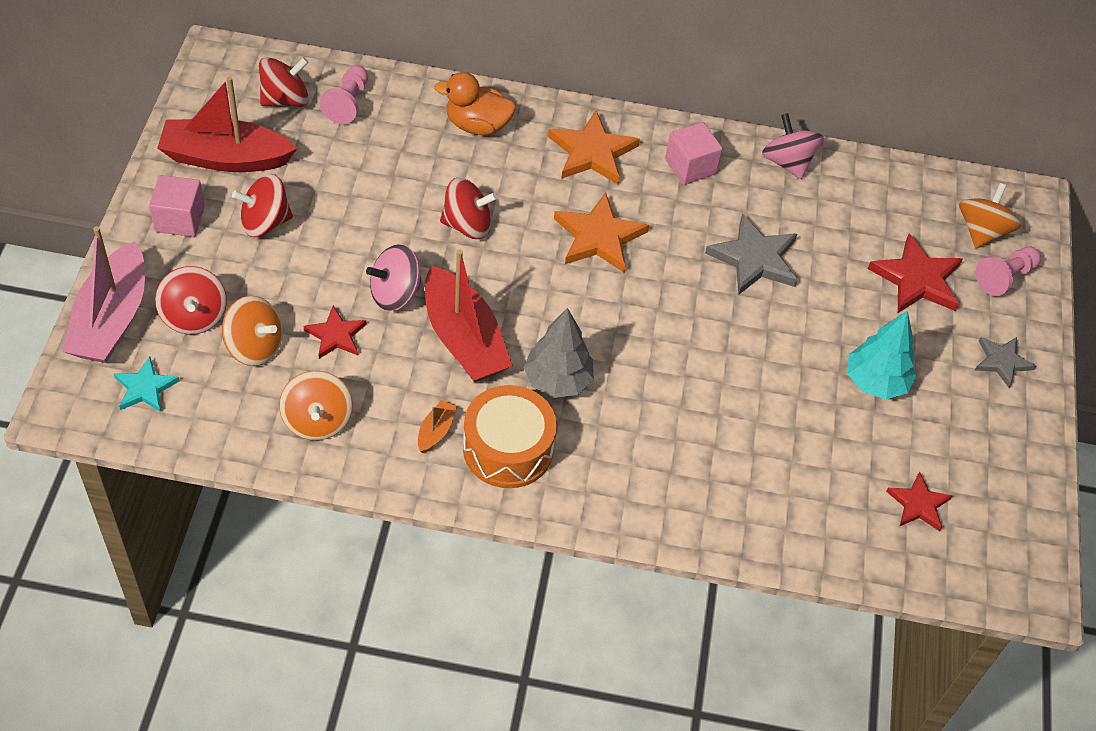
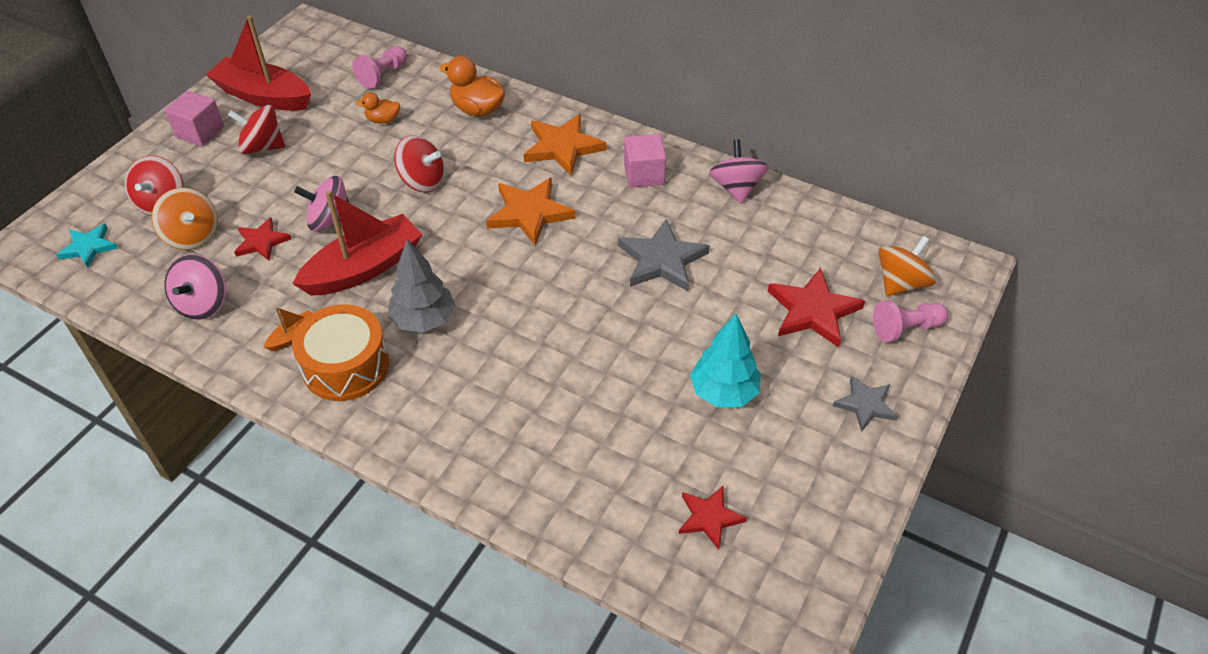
camera: 25 degrees right, 5 degrees down
pink boat [62,226,145,363] -> none
red spinning top [259,57,309,107] -> none
orange spinning top [279,371,353,440] -> pink spinning top [164,254,226,320]
red boat [425,250,513,382] -> red boat turned 120 degrees counterclockwise [292,190,422,296]
none -> orange duck [355,92,400,123]

